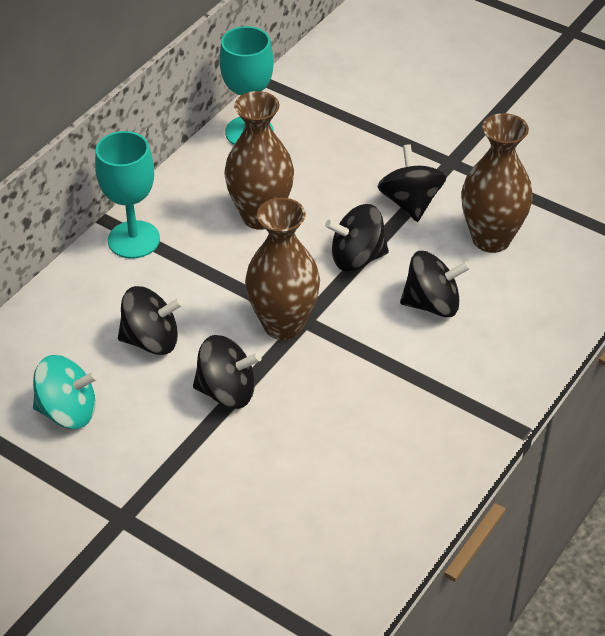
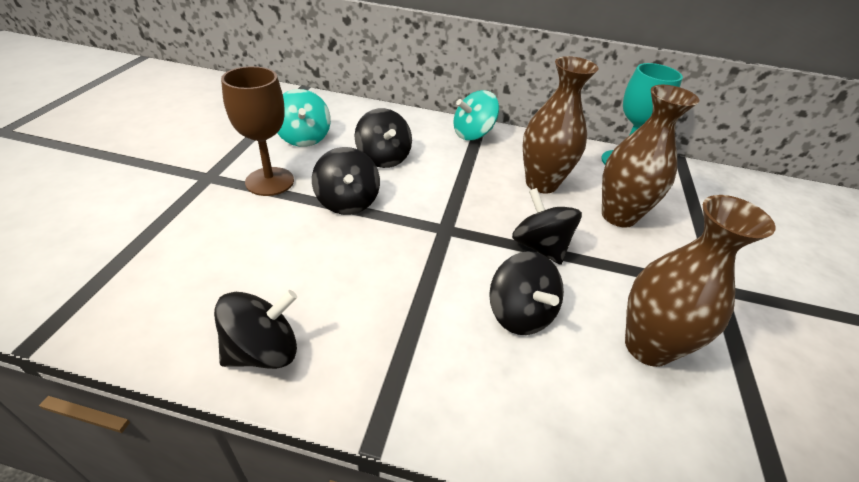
camera: 65 degrees right, 5 degrees down
turquoise goblet [95,131,160,259] -> turquoise spinning top [453,90,499,140]
brown vase [245,198,320,340] -> brown vase moved to [602,85,699,228]
black spinning top [377,144,447,222] -> black spinning top moved to [214,290,297,369]
none -> brown goblet [221,66,294,196]

